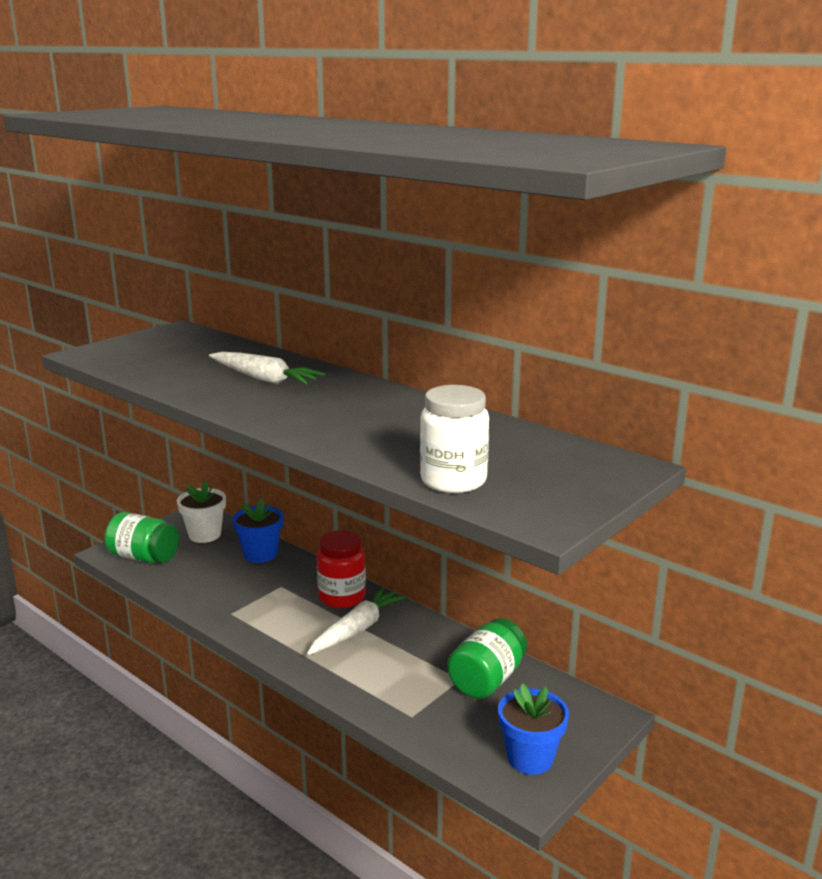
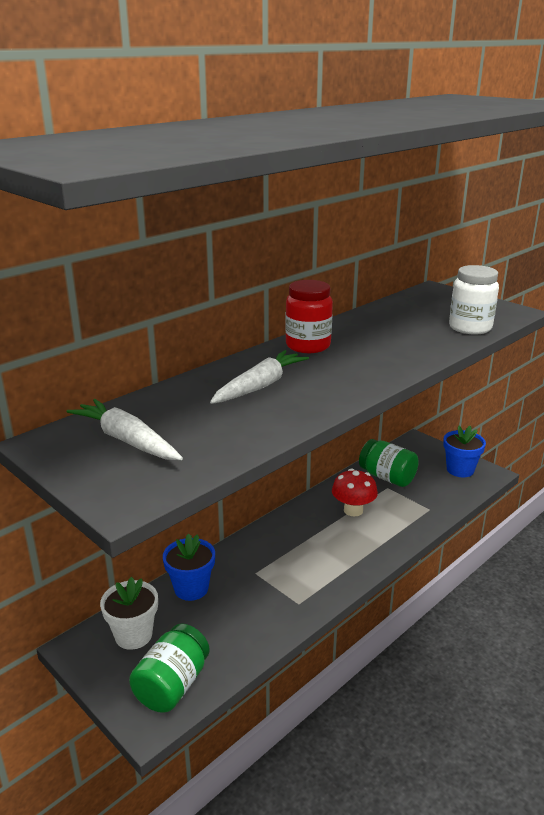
camera: 85 degrees left, 5 degrees up
white carrot [307,587,406,655] -> white carrot moved to [67,399,183,460]
red jar [317,530,366,608] -> red jar moved to [285,280,333,353]
none -> red mushroom [332,469,378,517]

